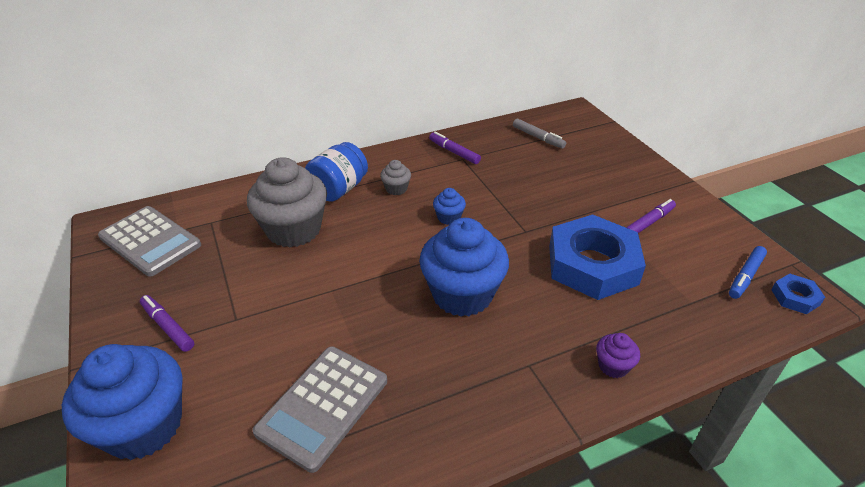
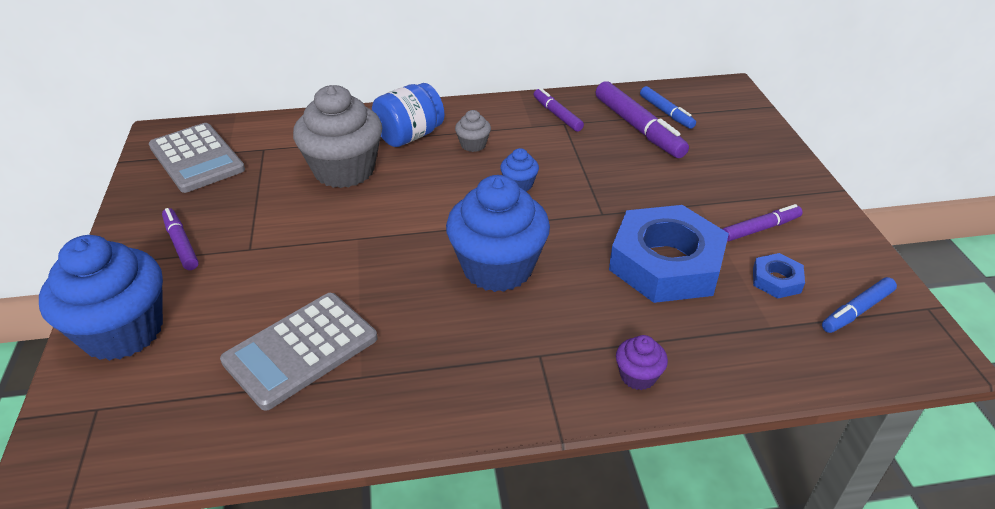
camera: 15 degrees right, 0 degrees up
grey marker [513,118,566,149] -> blue marker [640,86,696,129]
blue nut [771,274,825,314] -> blue nut moved to [753,253,805,299]
none -> purple marker [596,81,689,158]

